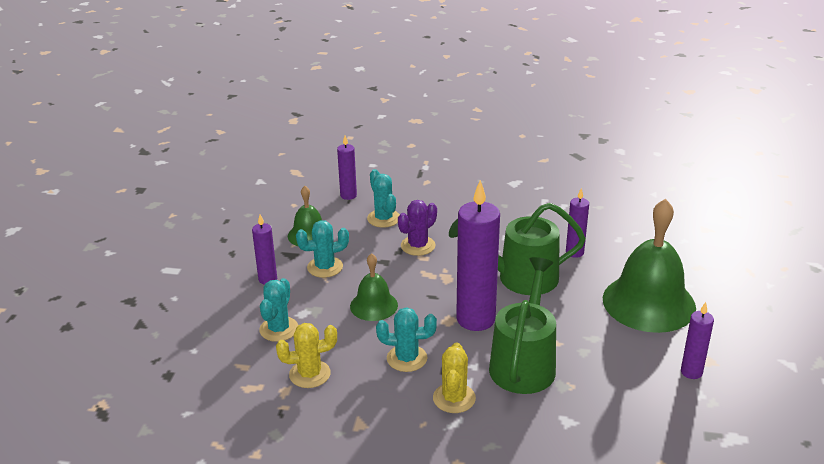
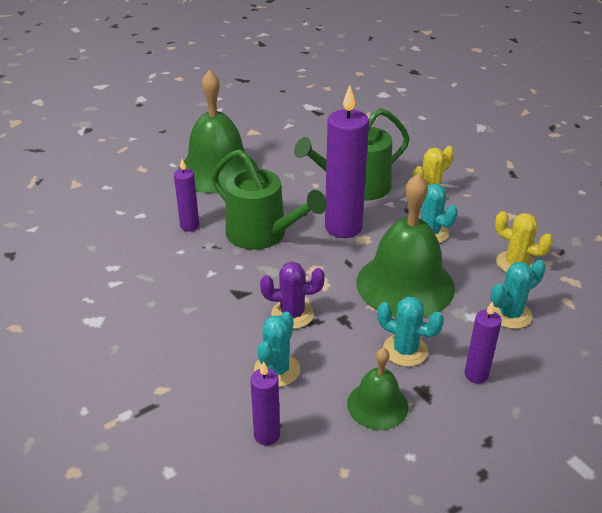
camera: 135 degrees left, 5 degrees up
green bell [350,253,398,321] -> green bell [357,173,455,318], size x1.91
purple candle [681,302,714,379] -> none

